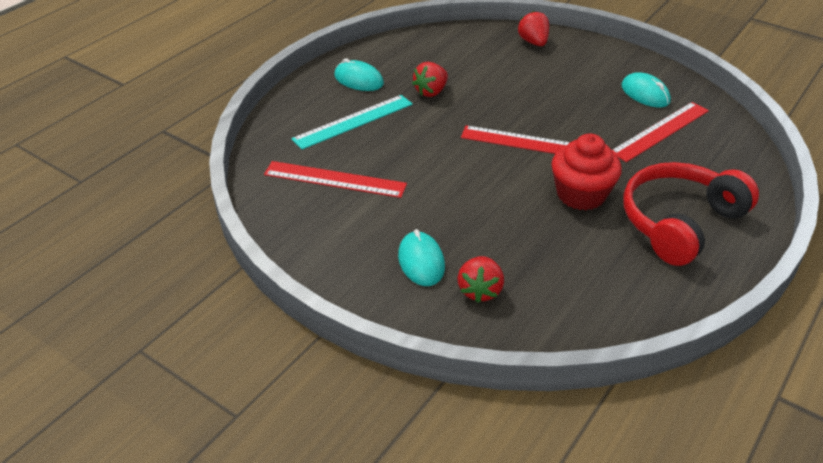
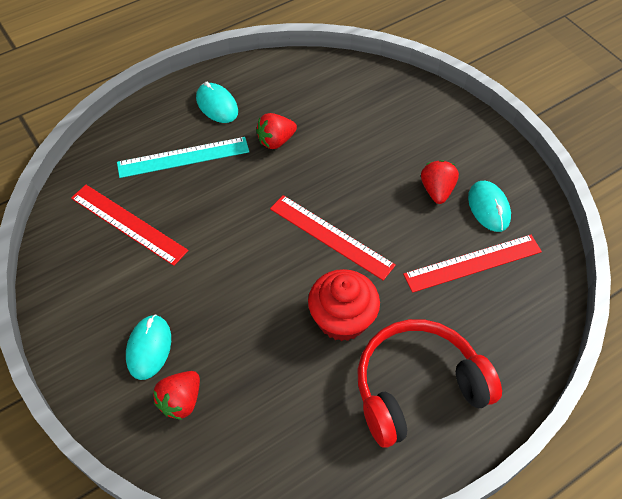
camera: 20 degrees right, 15 degrees up
red strawberry [518,11,549,46] -> red strawberry moved to [421,160,459,204]

